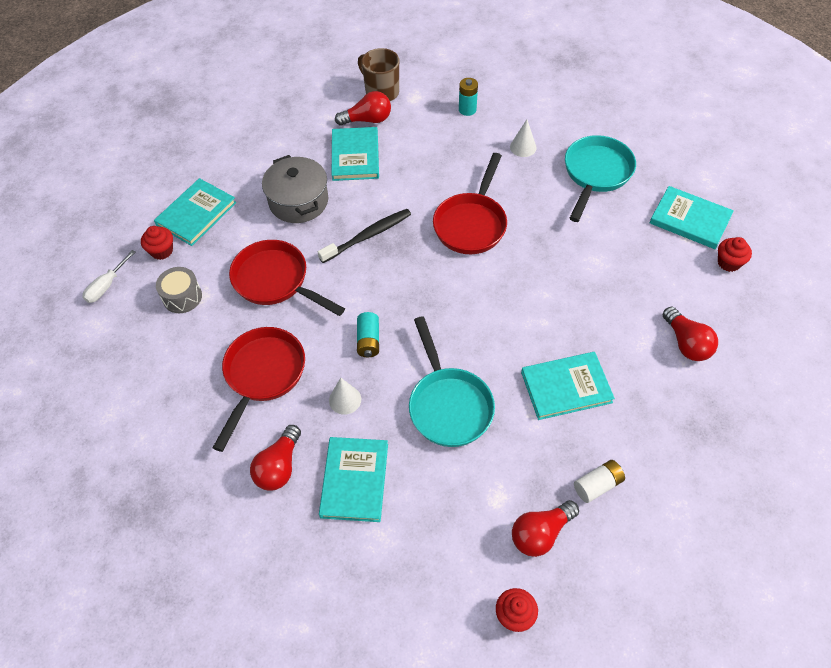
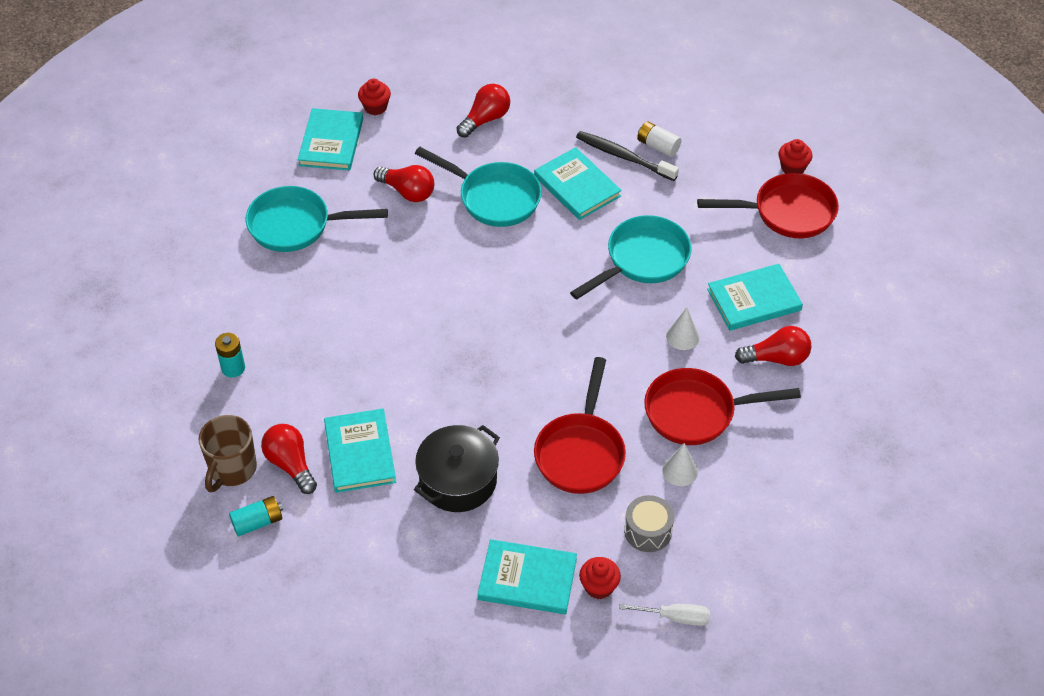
camera: 115 degrees left, 5 degrees down
grey pot [262,155,328,223] -> black pot [414,425,500,512]
black toothbrush [318,209,411,263] -> black toothbrush moved to [576,131,679,181]
turquoise book [332,127,379,181] -> turquoise book turned 75 degrees counterclockwise [324,409,396,493]
turquoise battery [357,312,379,357] -> turquoise battery moved to [229,496,283,536]
red pan [433,153,507,254] -> red pan moved to [697,173,839,238]
white cone [510,119,537,157] -> white cone moved to [662,443,698,486]
red light bulb [512,500,579,557] -> red light bulb moved to [374,165,434,202]
none -> turquoise pan [415,147,542,227]

